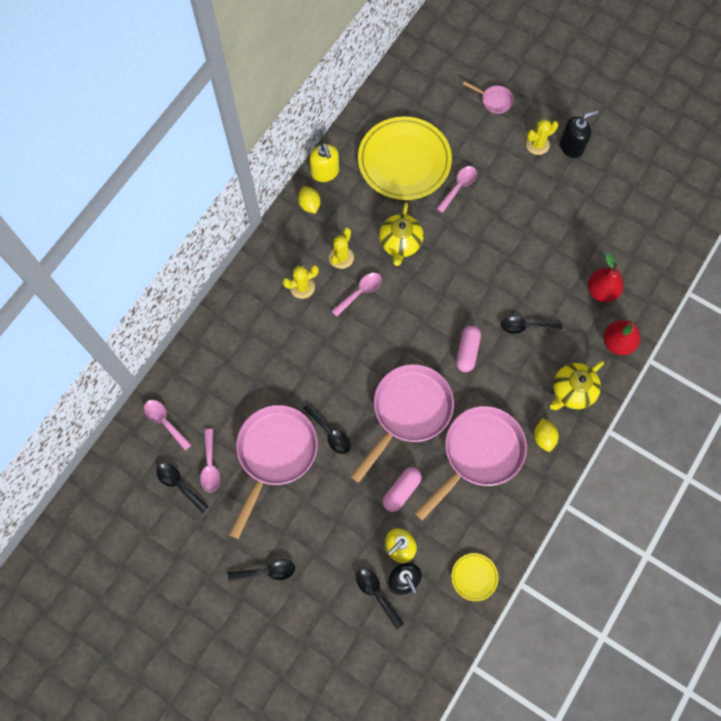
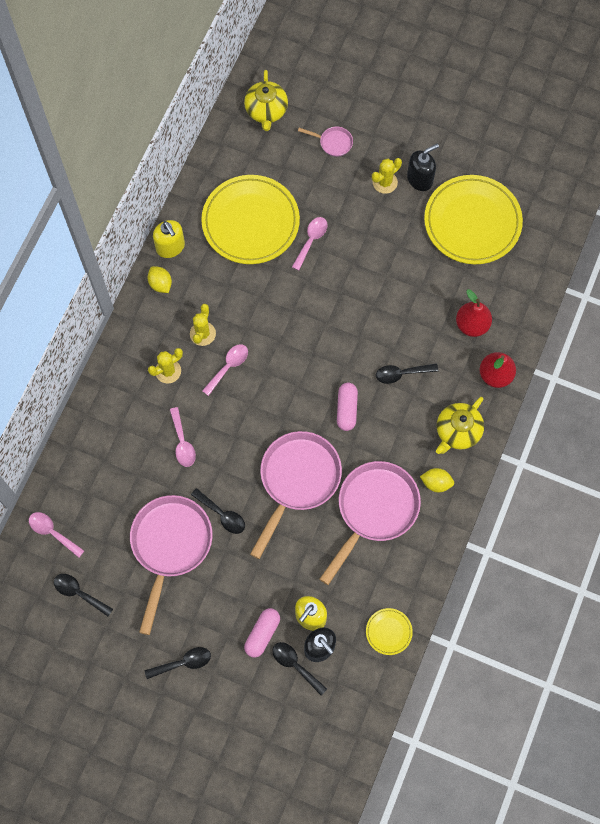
camera: 10 degrees left, 0 degrees up
pink spoon [200,429,220,493] -> pink spoon moved to [170,407,196,467]
yellow teapot [379,203,424,266] -> yellow teapot moved to [244,70,288,131]
pink capsule [382,467,422,512] -> pink capsule moved to [244,608,280,658]
yellow lemon [534,418,559,452] -> yellow lemon turned 60 degrees counterclockwise [420,468,454,492]
none -> yellow plate [424,175,523,264]

